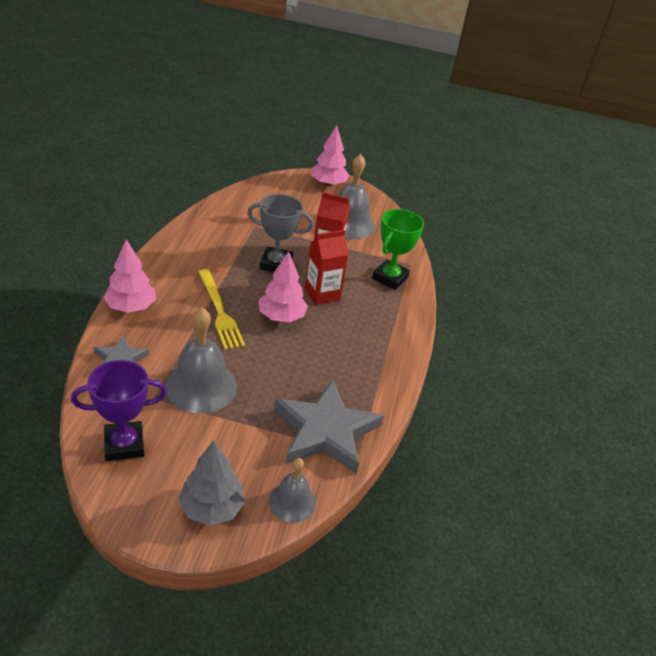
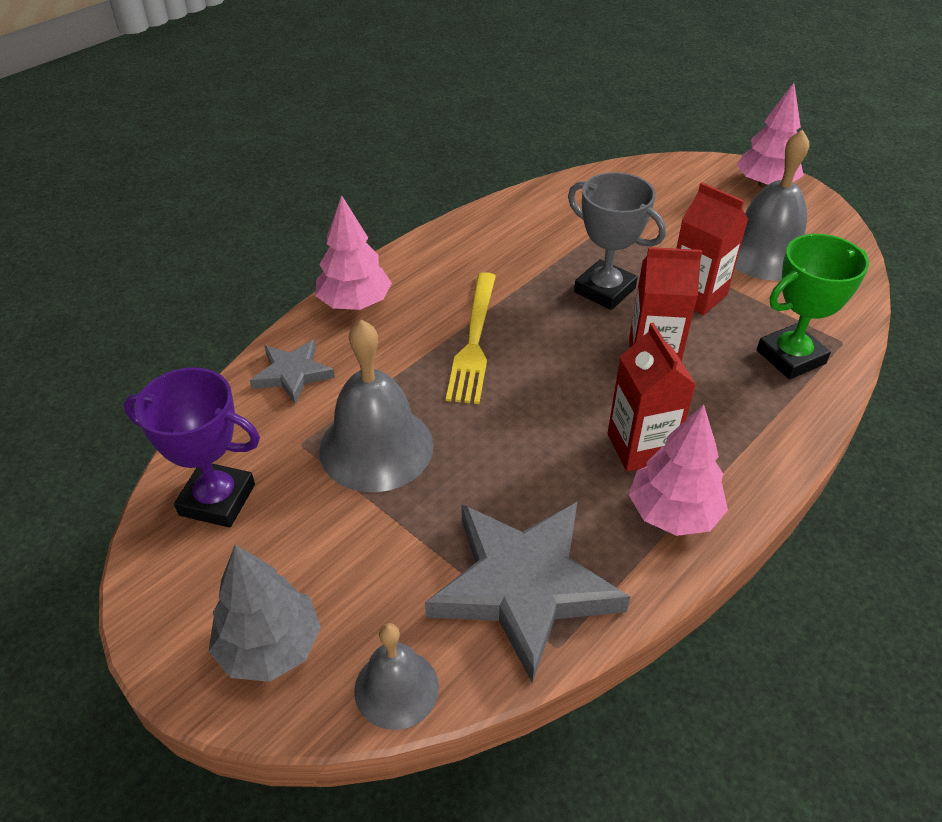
camera: 35 degrees right, 5 degrees up
pink tree [259,251,308,322] -> pink tree moved to [629,404,728,536]
none -> red carton [607,323,696,472]

